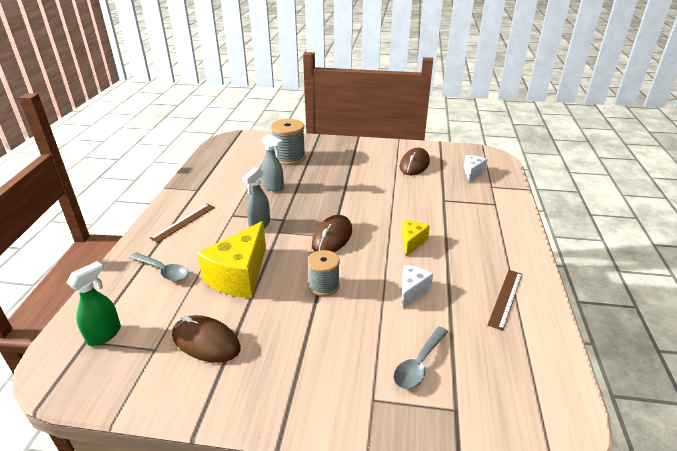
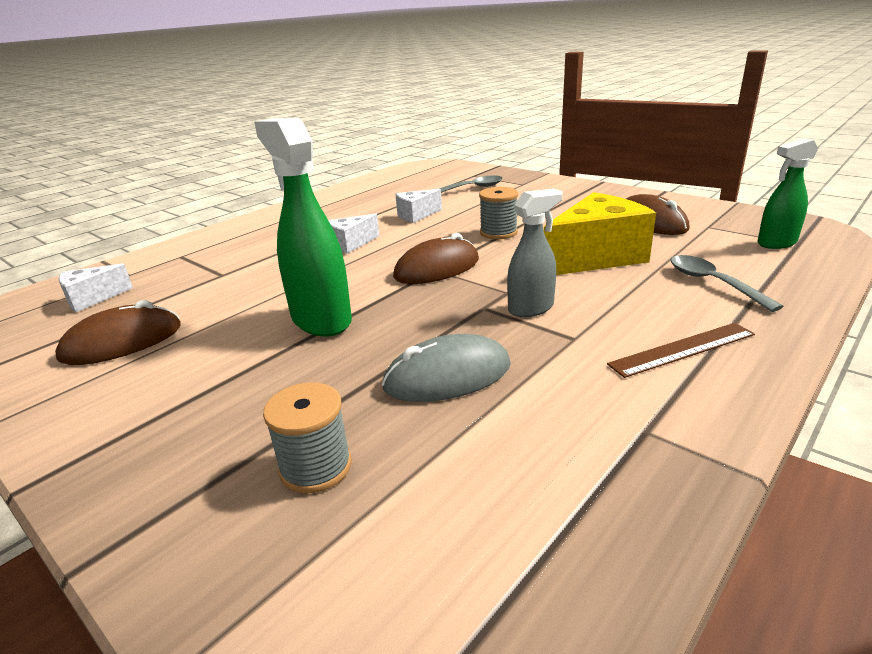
camera: 145 degrees left, 5 degrees down
grey spray bottle [261,134,284,192] -> grey mouse [382,334,511,402]
grey spool [271,119,306,165] -> grey spool [263,382,352,493], size x0.66
yellow cheese [402,220,430,256] -> white cheese [328,213,379,254]
brown ruler [488,270,522,331] -> none
none -> green spray bottle [254,118,352,337]

